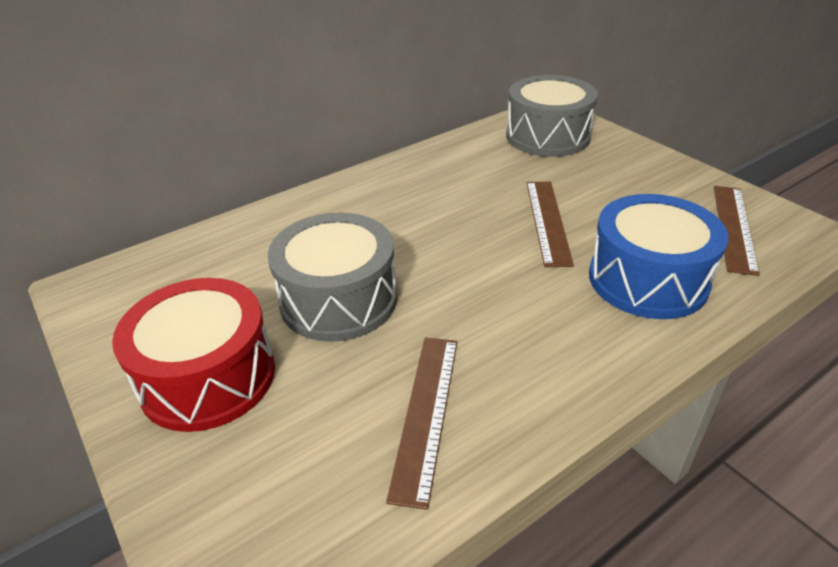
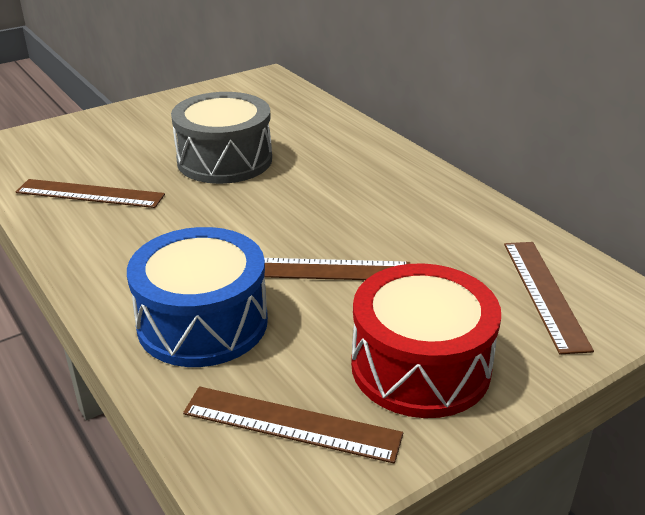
camera: 90 degrees right, 5 degrees down
red drum [112,278,275,432] -> red drum moved to [351,263,501,418]
grey drum [506,75,598,157] -> brown ruler [504,242,594,354]

